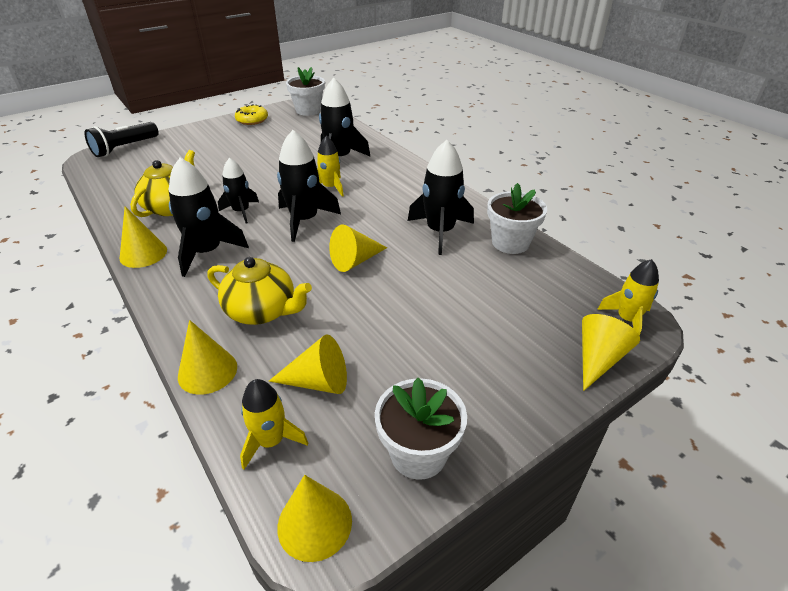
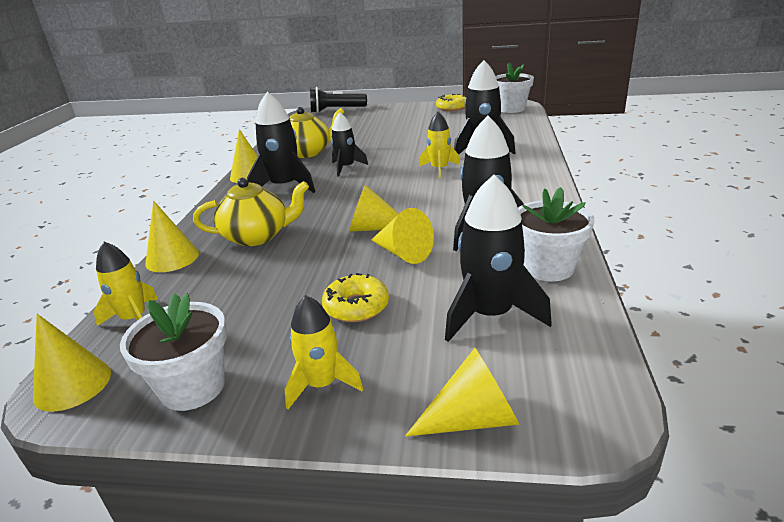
camera: 45 degrees right, 10 degrees down
yellow teapot [208,257,312,325] -> yellow teapot turned 75 degrees counterclockwise [193,178,309,246]
yellow cone [269,334,347,394] -> yellow cone moved to [371,208,434,264]
black rocket [277,130,341,242] -> black rocket moved to [445,175,552,342]
yellow rocket [597,259,659,336] -> yellow rocket moved to [285,295,363,409]
none -> yellow donut [322,273,389,322]

